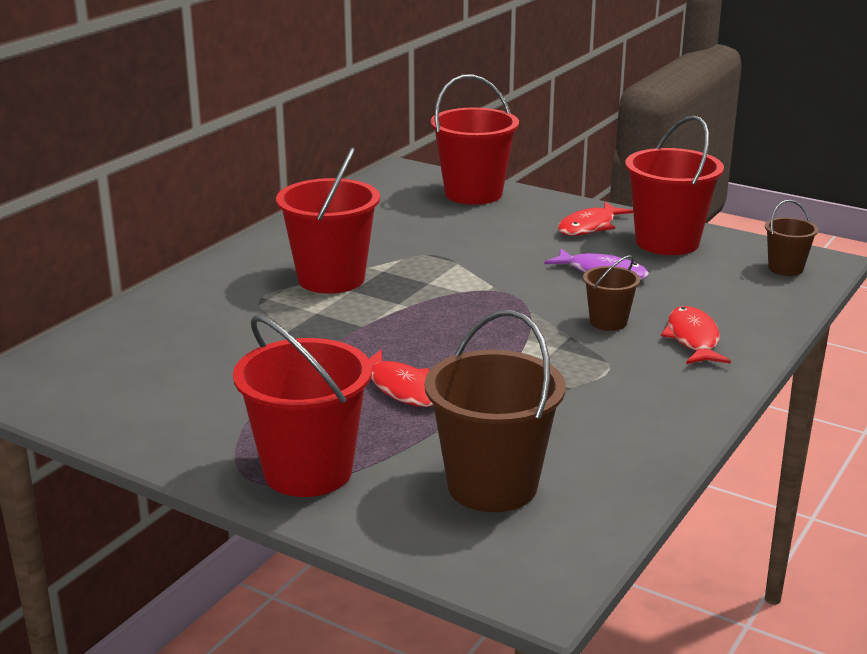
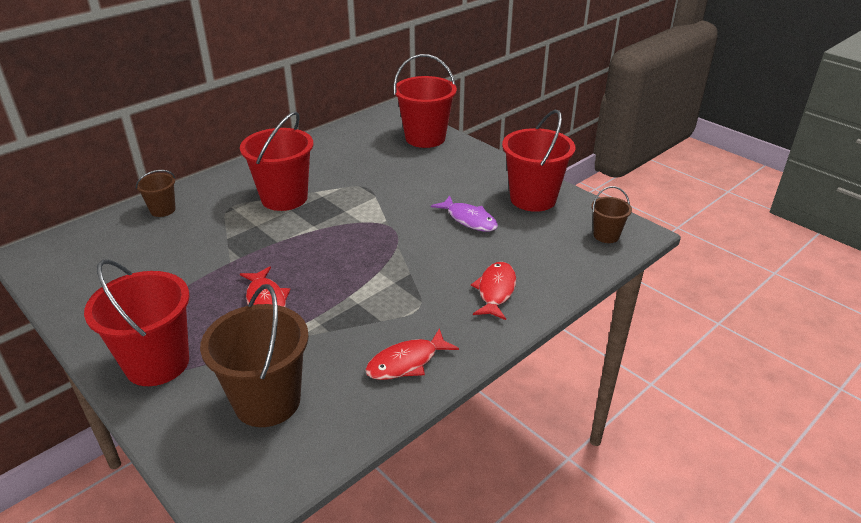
camera: 15 degrees right, 10 degrees up
red fish [557,202,633,236] -> red fish moved to [365,328,459,380]
brown bucket [583,255,640,331] -> brown bucket moved to [136,170,176,217]

